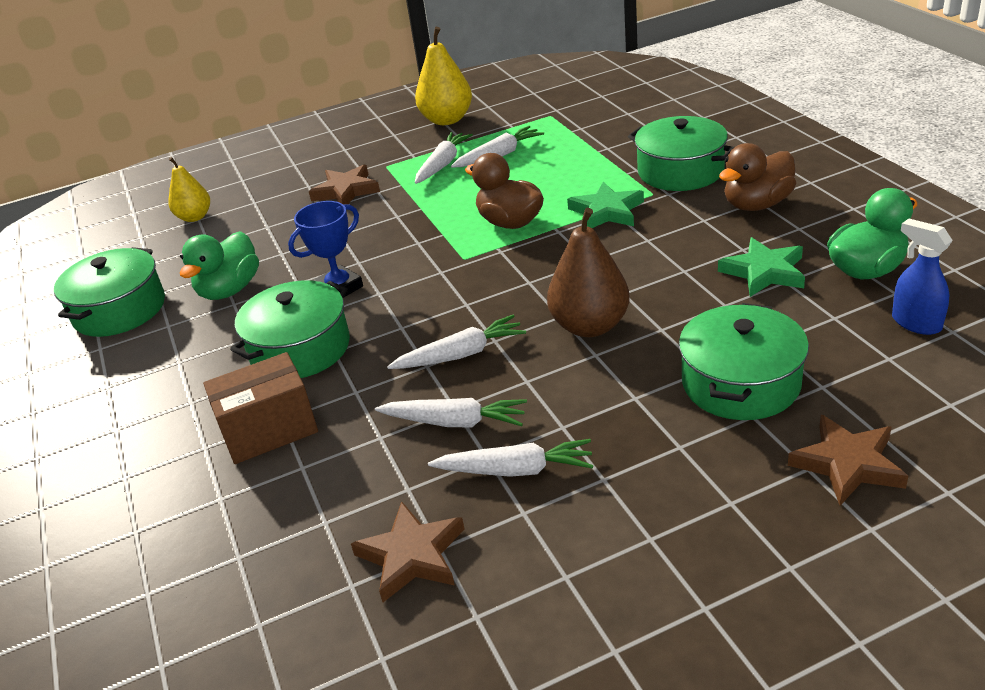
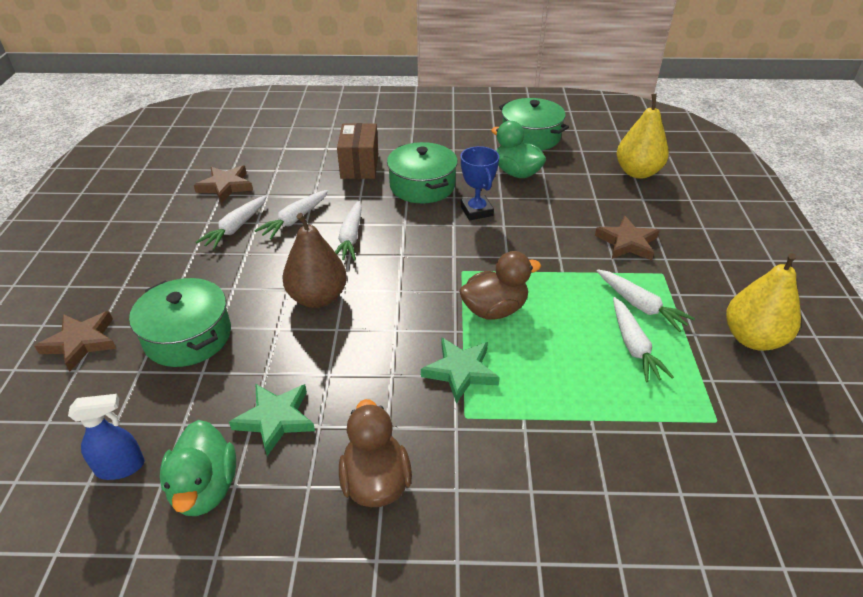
camera: 110 degrees right, 5 degrees up
yellow pear [168,157,210,222] -> yellow pear [617,94,669,179], size x1.55
green pot [628,116,735,191] -> none

